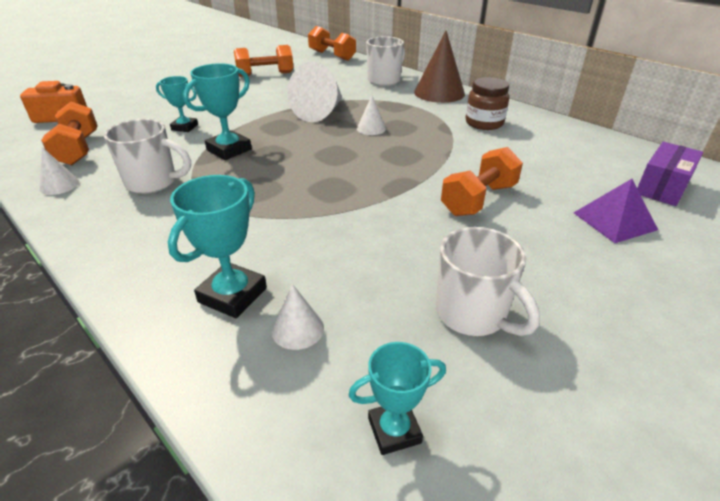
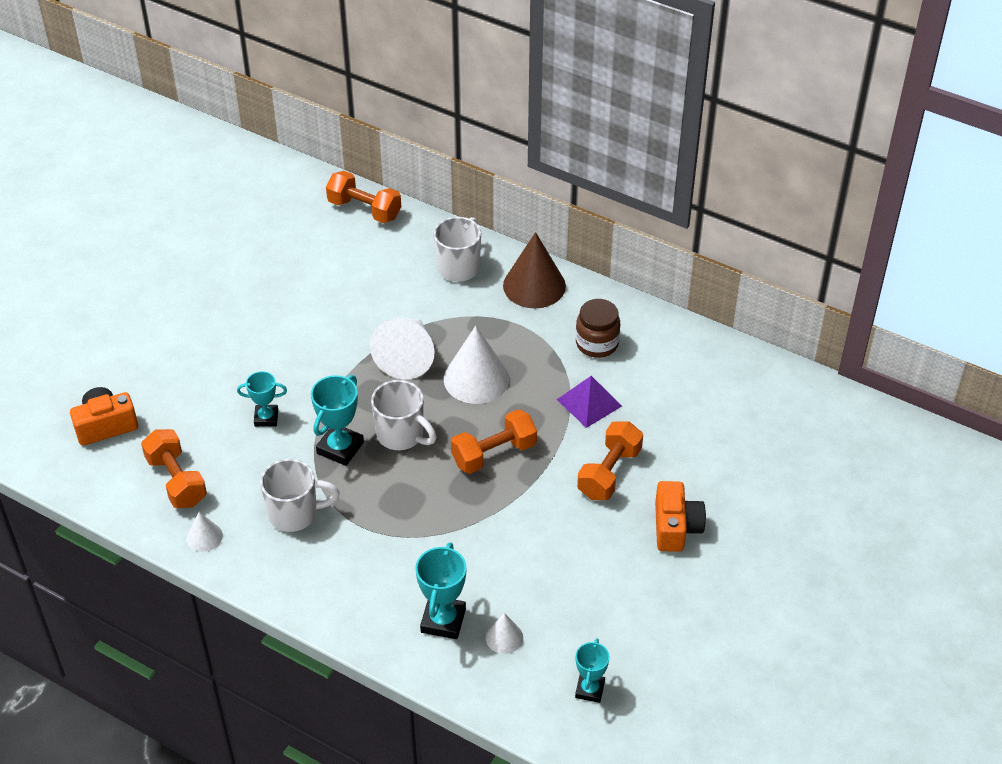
camera: 15 degrees left, 10 degrees up
orange dumbbell [234,45,293,77] -> orange dumbbell moved to [451,409,537,474]
turquoise trophy [349,342,446,455] -> turquoise trophy turned 45 degrees counterclockwise [575,638,610,703]
white cone [357,96,386,135] -> white cone [444,326,509,404], size x1.99
white mug [436,227,540,336] -> white mug moved to [371,380,437,450]
purple pyramid [574,179,658,243] -> purple pyramid moved to [557,376,622,428]
purple box [637,142,703,206] -> none
none -> orange camera [655,481,706,552]

